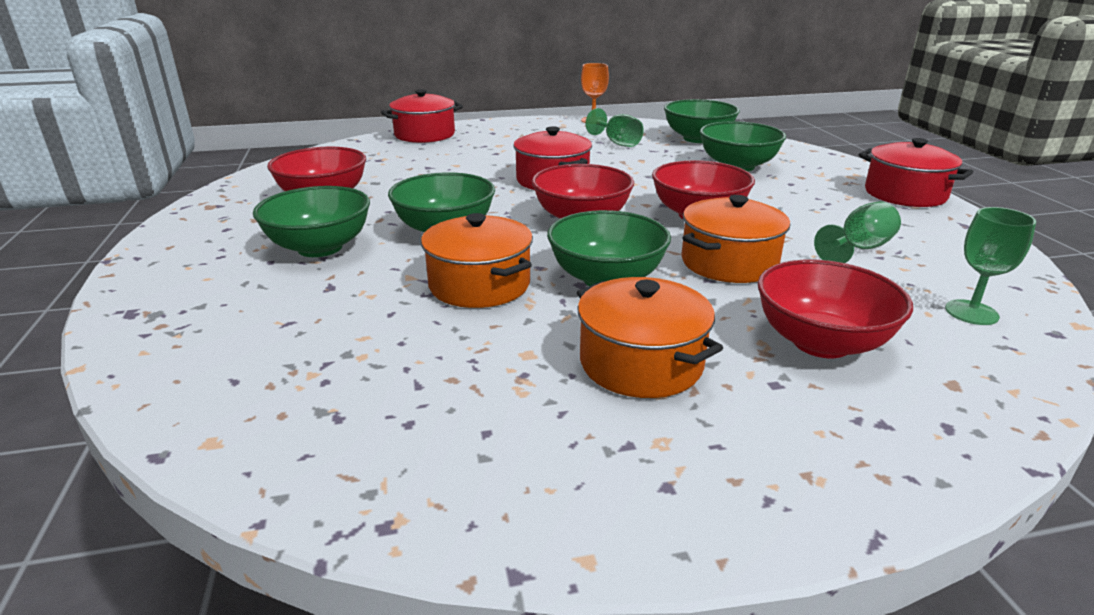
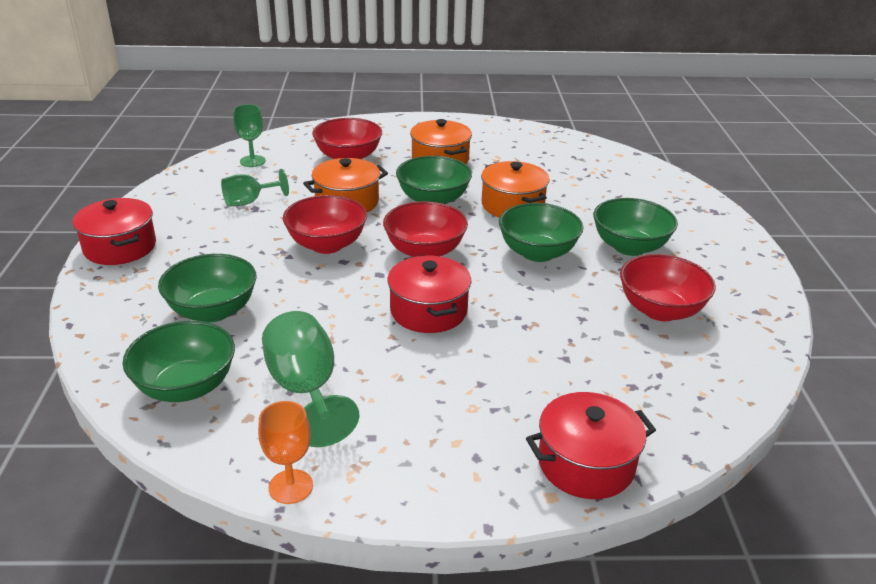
camera: 170 degrees left, 5 degrees up
green goblet [585,108,644,147] -> green goblet [262,311,359,447], size x1.58

